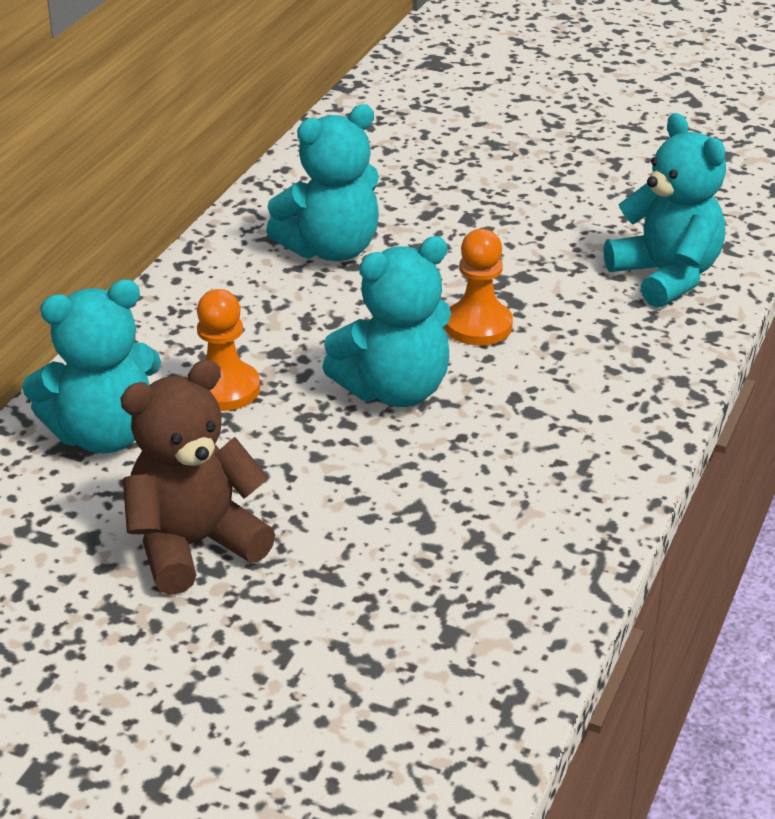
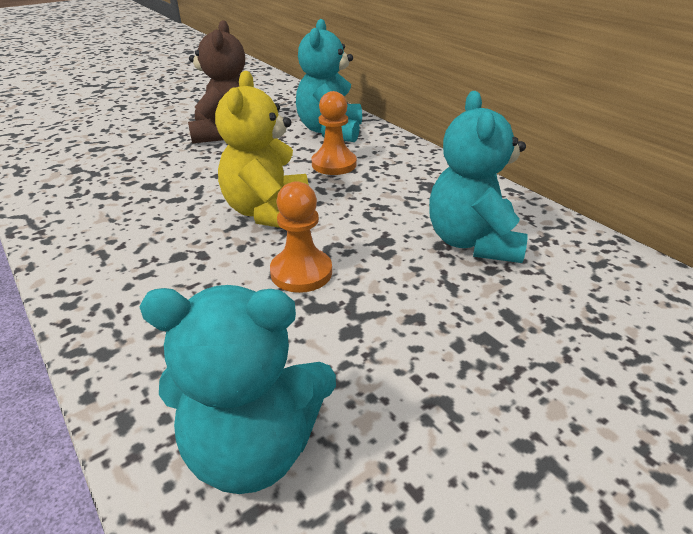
camera: 120 degrees right, 0 degrees up
turquoise teddy bear [322,236,451,407] -> yellow teddy bear [215,71,309,228]

